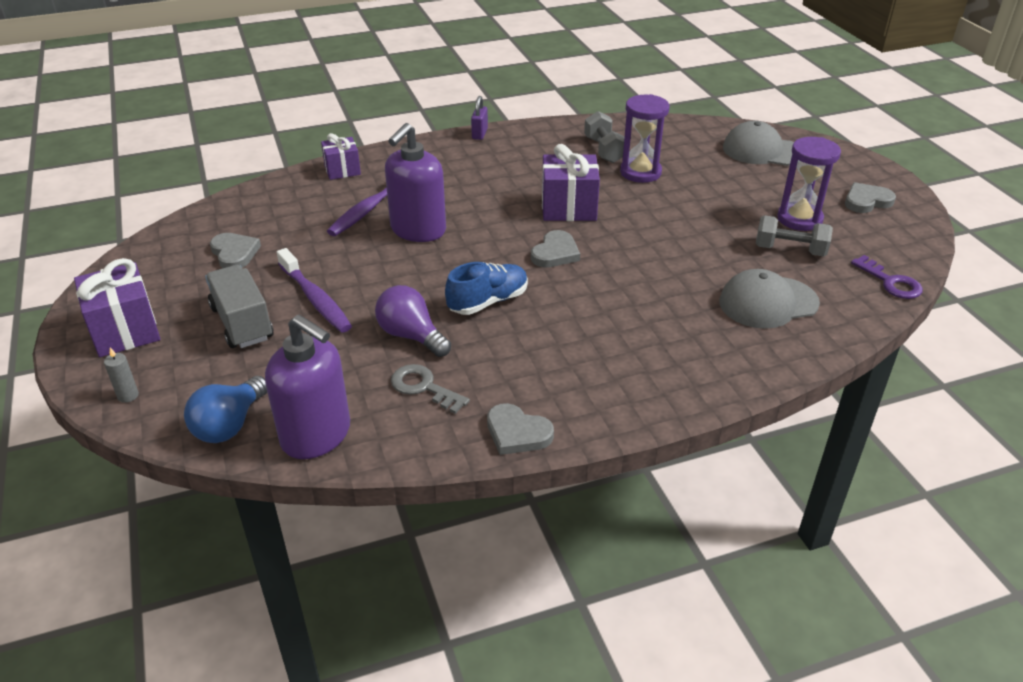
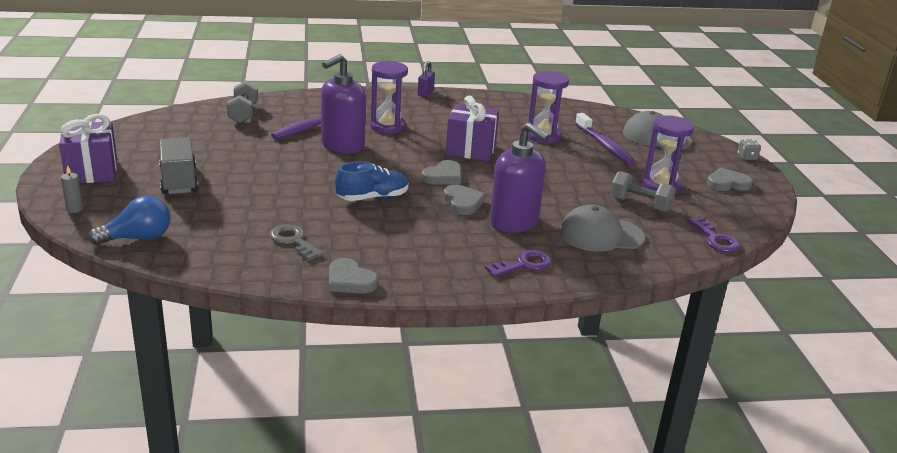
camera: 10 degrees right, 10 degrees down
blue light bulb [184,376,267,443] -> blue light bulb turned 150 degrees counterclockwise [88,196,170,245]
grey heart [210,233,261,268] -> grey heart moved to [443,185,486,215]
purple soap dispenser [265,315,350,459] -> purple soap dispenser moved to [490,122,550,233]
purple toothbrush [277,248,352,333] -> purple toothbrush moved to [575,113,635,165]
purple gift [321,133,361,180] -> none
purple light bulb [375,285,451,357] -> none
grey dumbbell [584,111,625,163] -> grey dumbbell moved to [227,81,258,123]
none -> purple hourglass [371,61,408,134]
none -> purple key [485,250,551,277]
none -> grey dice [737,139,761,160]

